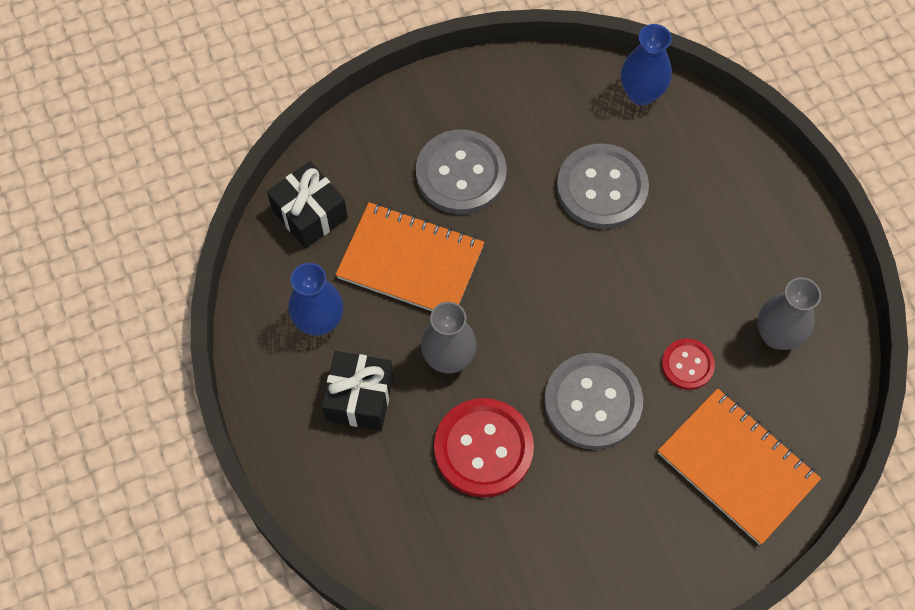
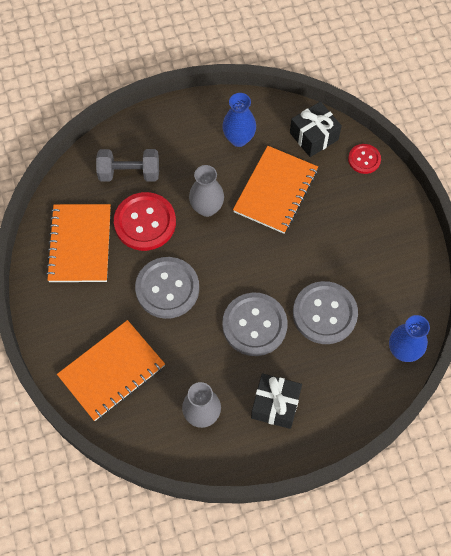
camera: 95 degrees right, 0 degrees up
black gift [322,351,394,430] -> black gift moved to [251,373,302,429]
grey button [416,130,507,214] -> grey button moved to [222,293,288,356]
red button [661,339,715,390] -> red button moved to [348,144,381,174]
none -> orange notebook [46,204,111,282]
none -> grey dumbbell [96,149,159,182]

